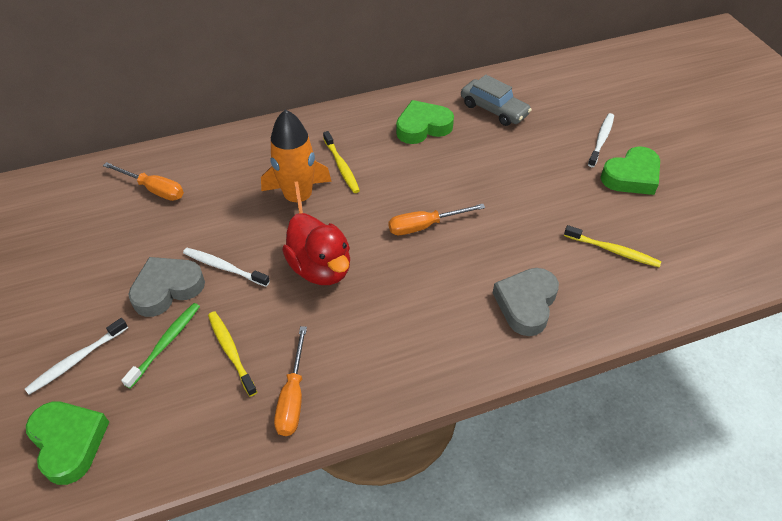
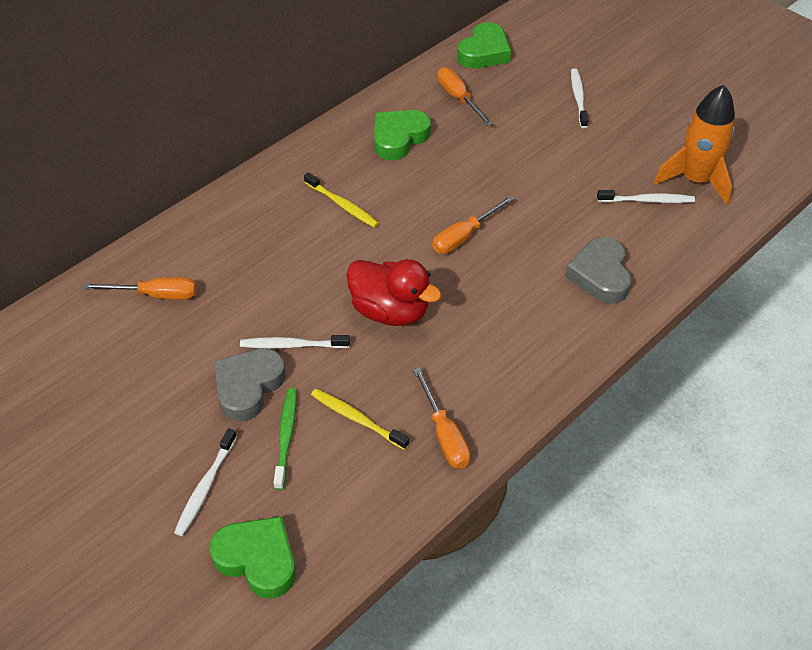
camera: 25 degrees left, 0 degrees up
orange rocket [261,109,332,214] -> orange rocket moved to [654,85,735,205]
grey car [461,75,532,126] -> orange screwdriver [437,67,493,126]
yellow toothbrush [564,225,661,267] -> white toothbrush [597,190,695,203]
green heart [600,147,660,195] -> green heart moved to [457,22,511,69]

